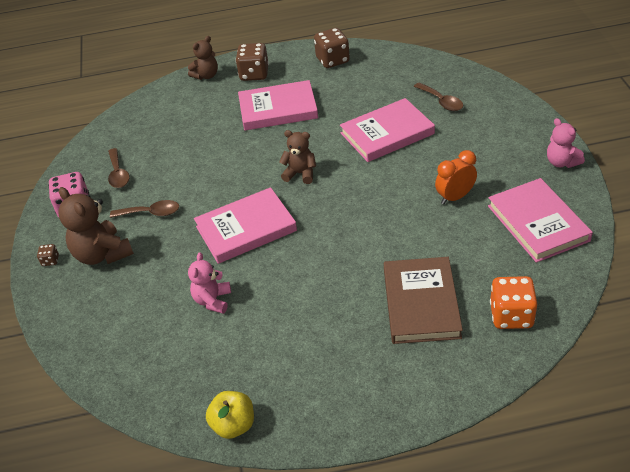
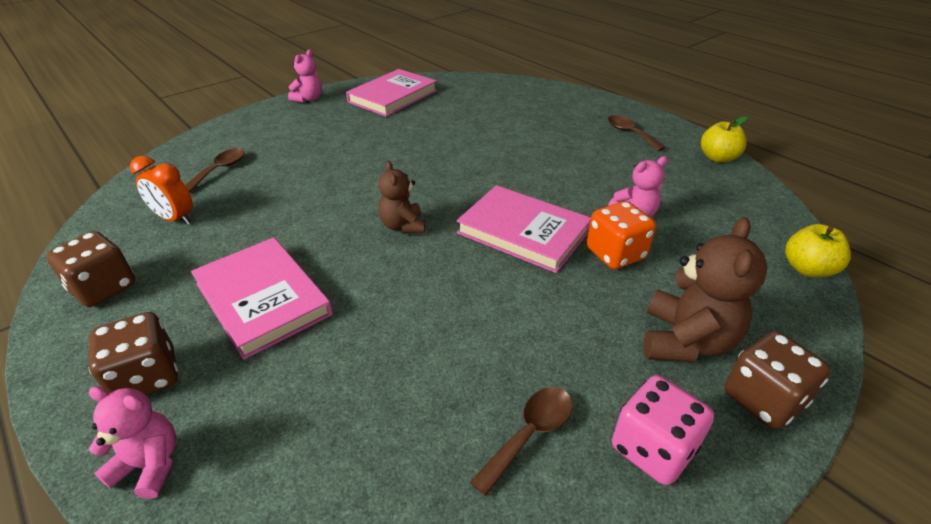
camera: 125 degrees left, 5 degrees down
brown dice [37,244,59,266] -> brown dice [724,331,831,429], size x2.13
brown spoon [110,200,179,218] -> brown spoon moved to [608,115,665,151]
brown teddy bear [188,36,218,80] -> pink teddy bear [89,386,176,499]
pink book [340,98,435,162] -> none
brown book [384,257,463,344] -> none
orange clock [435,150,477,205] -> orange clock moved to [130,156,193,225]
orange dice [490,276,537,329] -> orange dice moved to [587,201,656,269]
none -> yellow apple [785,224,851,277]

